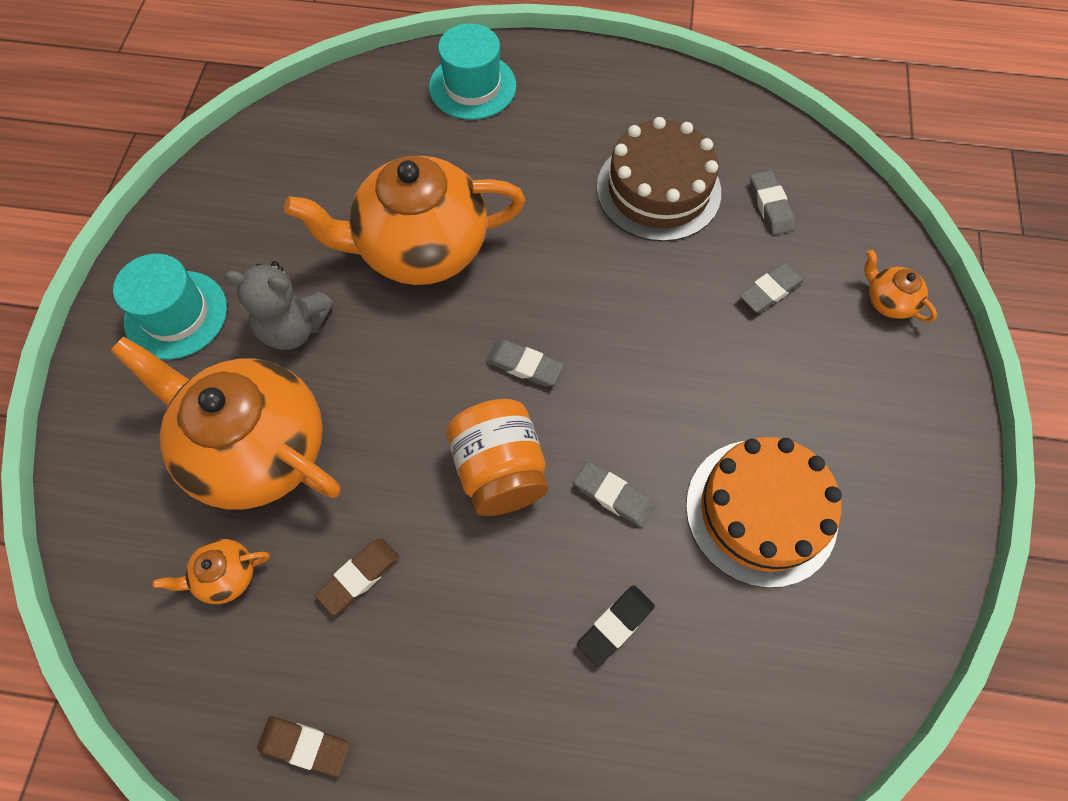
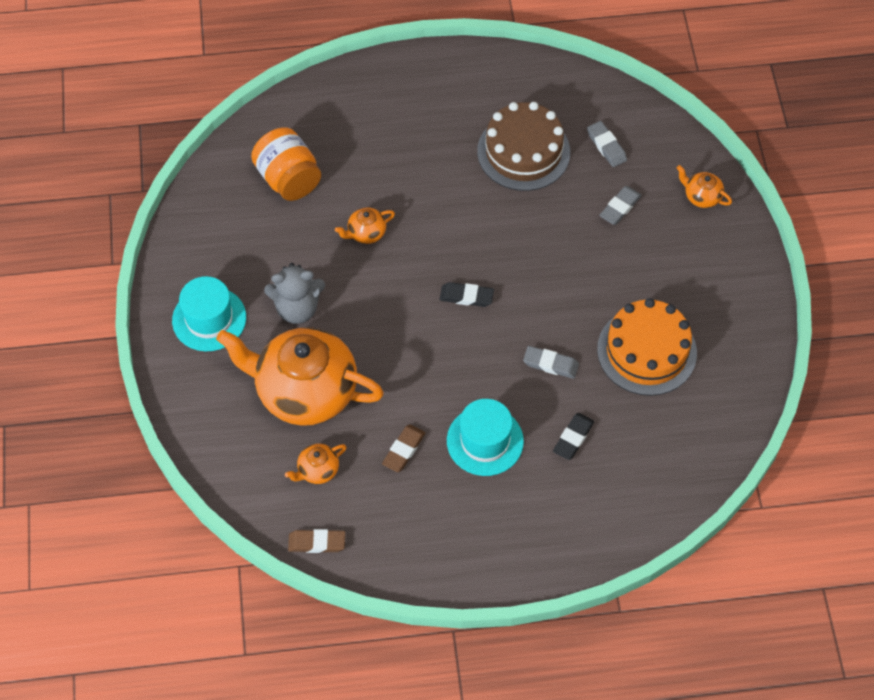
camera: 15 degrees left, 5 degrees down
brown eraser [257,716,350,777] -> brown eraser moved to [288,529,345,553]
orange teapot [284,156,525,285] -> orange teapot [335,207,395,244], size x0.40
turquoise hat [429,23,516,120] -> turquoise hat moved to [447,399,524,476]
orange jar [447,399,549,516] -> orange jar moved to [251,127,321,201]
grey eraser [486,340,564,386] -> black eraser [440,282,494,307]

